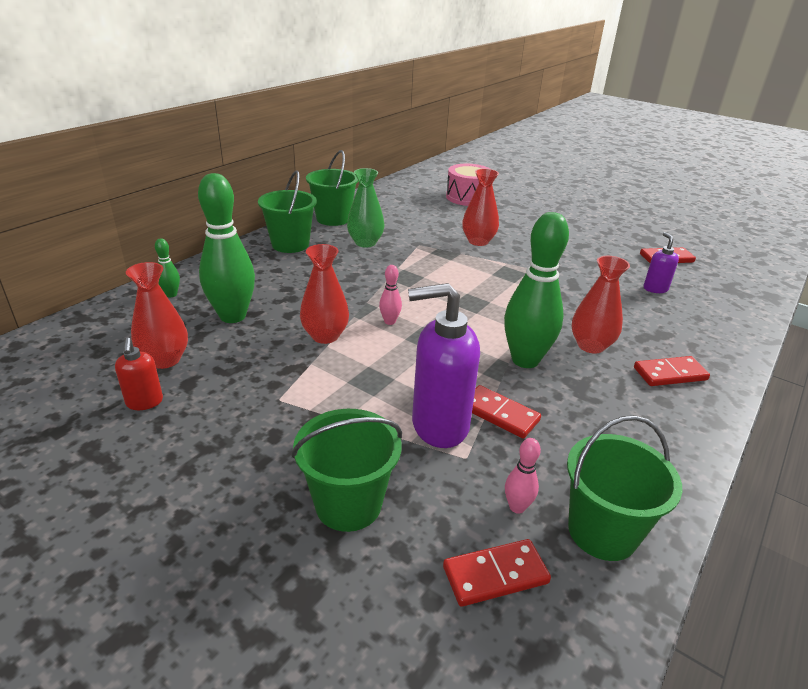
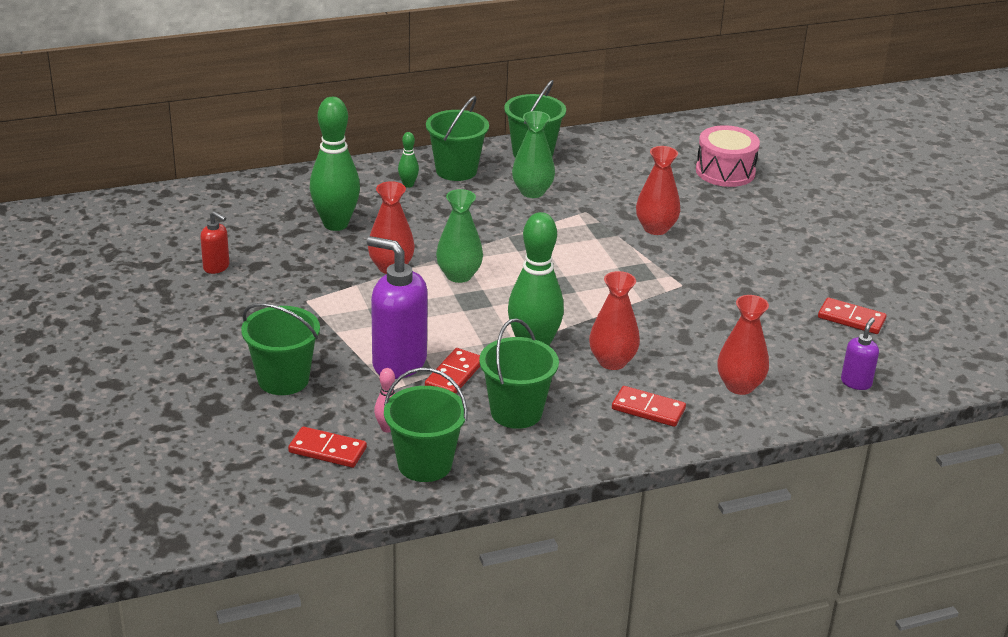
camera: 35 degrees right, 0 degrees up
red soap dispenser [115,337,163,410] -> red soap dispenser turned 75 degrees counterclockwise [200,211,229,274]
red vase [126,262,188,369] -> red vase moved to [717,295,769,395]
green bowling pin [155,238,180,297] -> green bowling pin moved to [398,132,419,188]
pink bowling pin [379,265,402,325] -> green vase [436,189,483,283]
red domino [472,385,541,439] -> red domino turned 45 degrees clockwise [425,348,480,394]
purple soap dispenser [644,232,679,293] -> purple soap dispenser moved to [841,318,879,390]
none -> green bucket [479,318,559,429]

